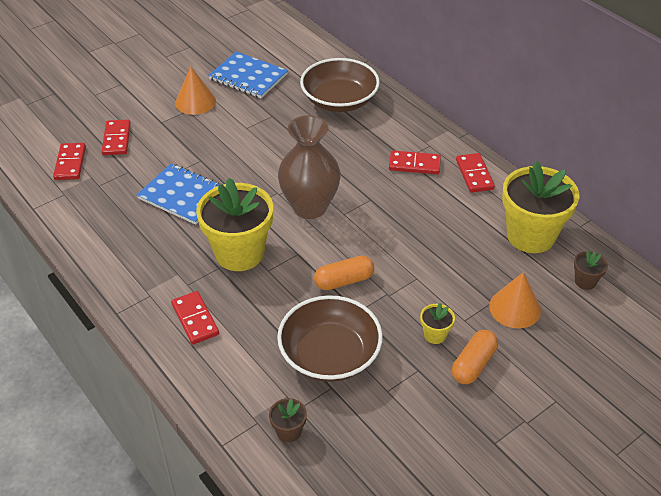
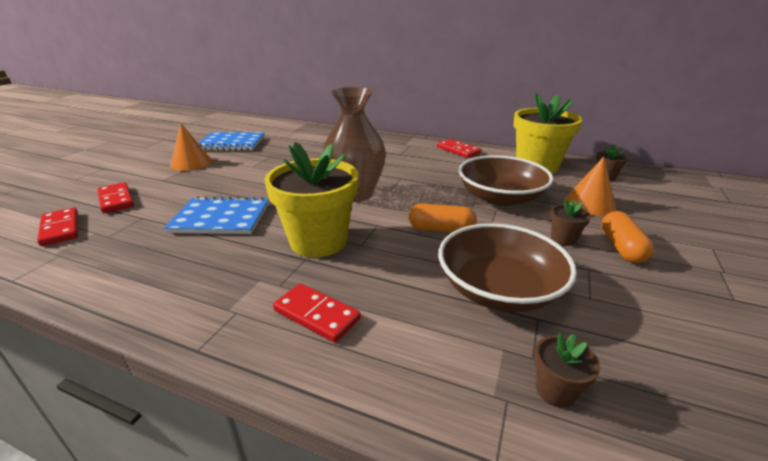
camera: 30 degrees left, 15 degrees down
brown bowl [300,58,380,112] -> brown bowl moved to [459,155,553,206]
orange capsule [314,256,374,290] -> orange capsule turned 60 degrees clockwise [409,204,477,233]
red domino [389,151,441,174] -> none
yellow flower pot [420,303,455,344] -> brown flower pot [550,199,591,246]

